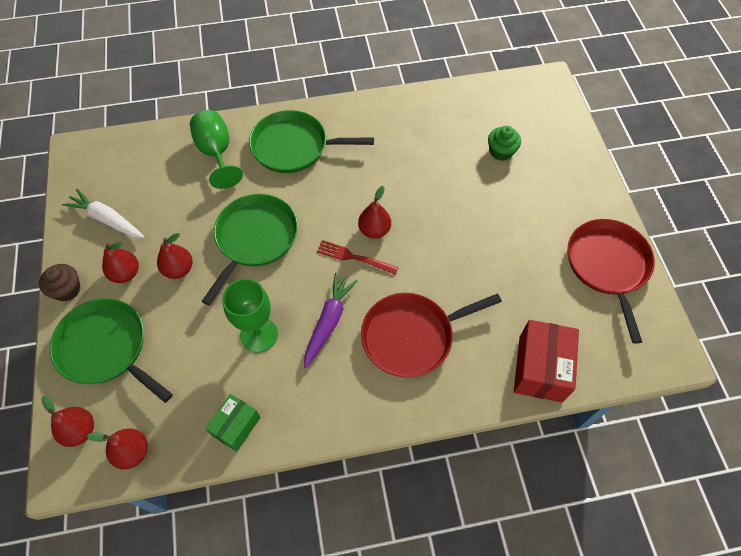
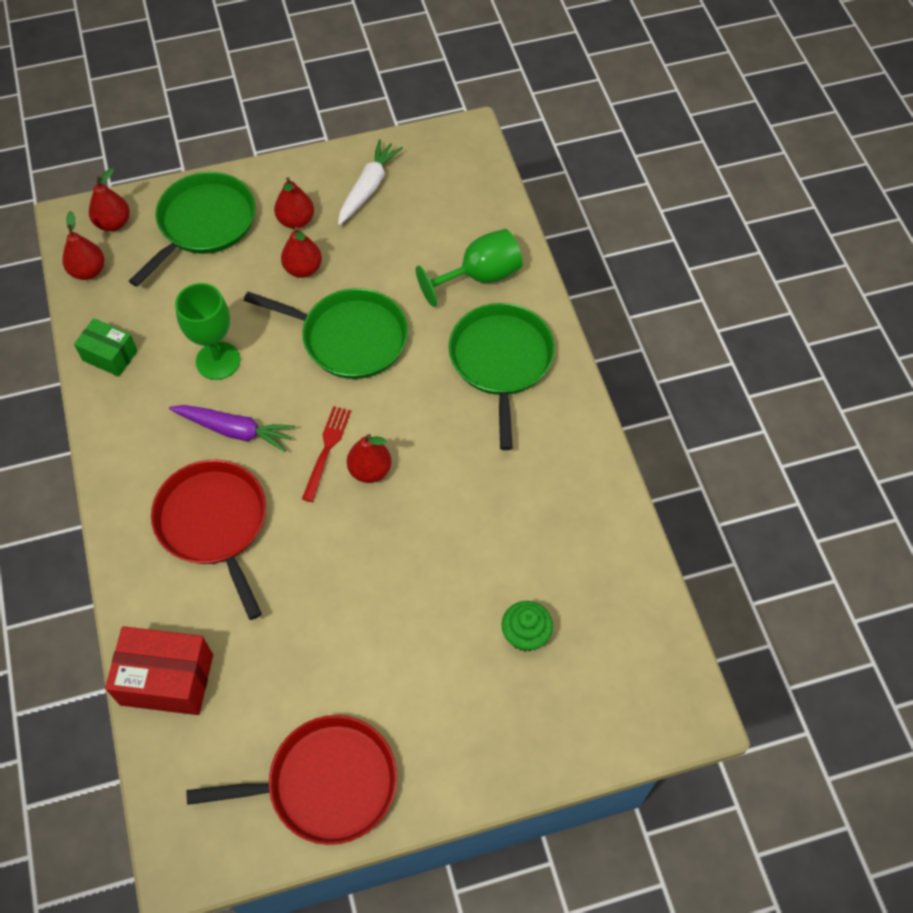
camera: 85 degrees right, 0 degrees up
brown cupcake [39,264,80,301] -> none

